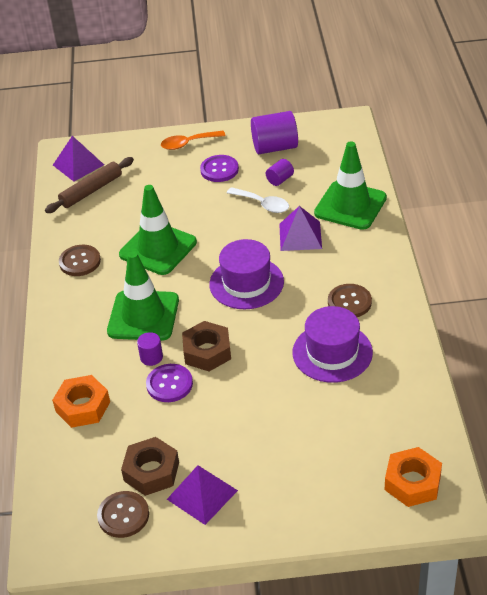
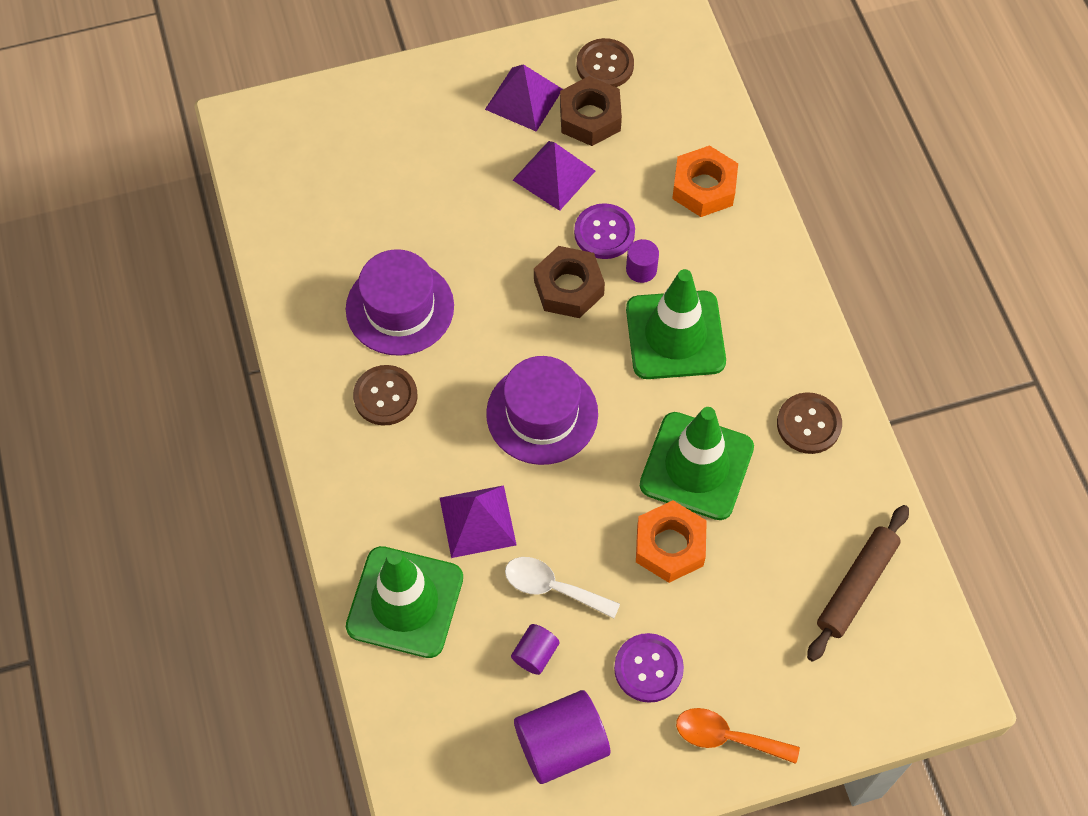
camera: 165 degrees right, 20 degrees up
purple pyramid [53,136,104,182] -> purple pyramid moved to [513,141,595,211]
orange spoon [161,131,226,150] -> orange spoon turned 135 degrees counterclockwise [676,708,800,764]
orange nut [385,447,442,507] -> orange nut moved to [636,500,707,583]

